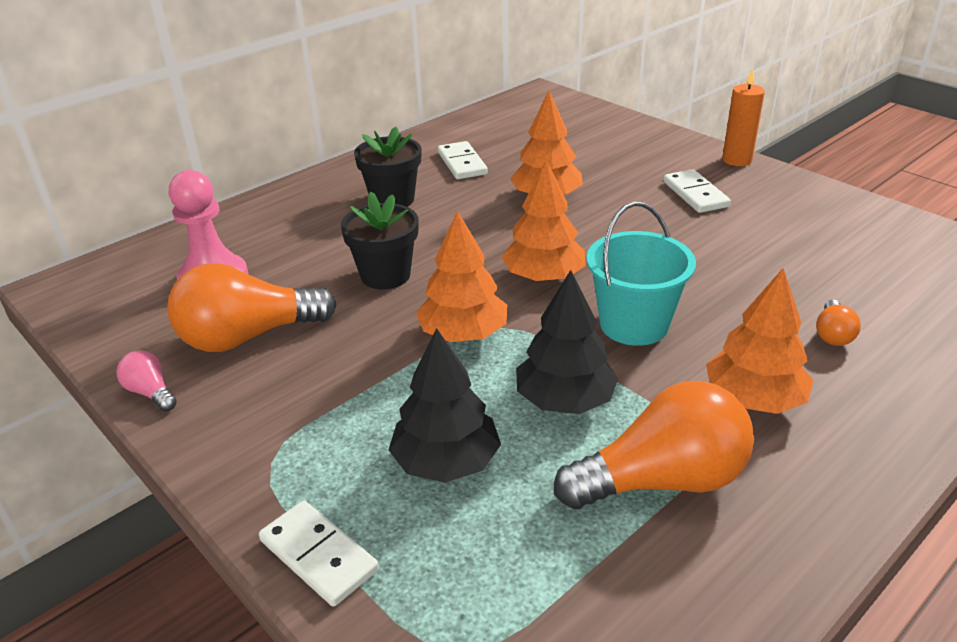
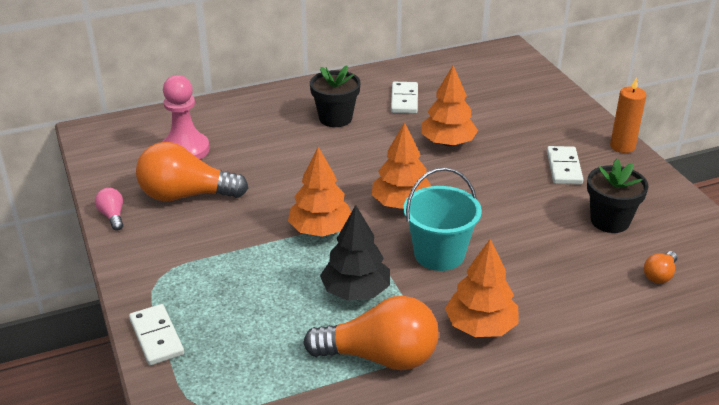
camera: 20 degrees right, 0 degrees up
black flower pot [341,192,418,290] -> black flower pot moved to [587,159,649,233]
black tree [389,328,501,483] -> none
orange light bulb [816,300,861,346] -> orange light bulb moved to [644,251,677,284]

